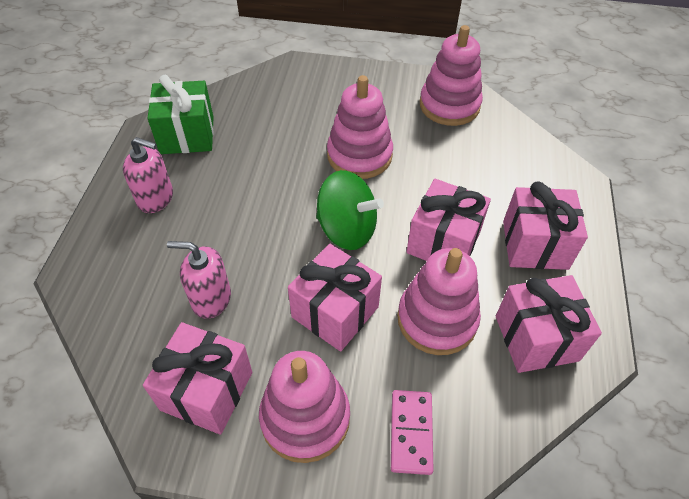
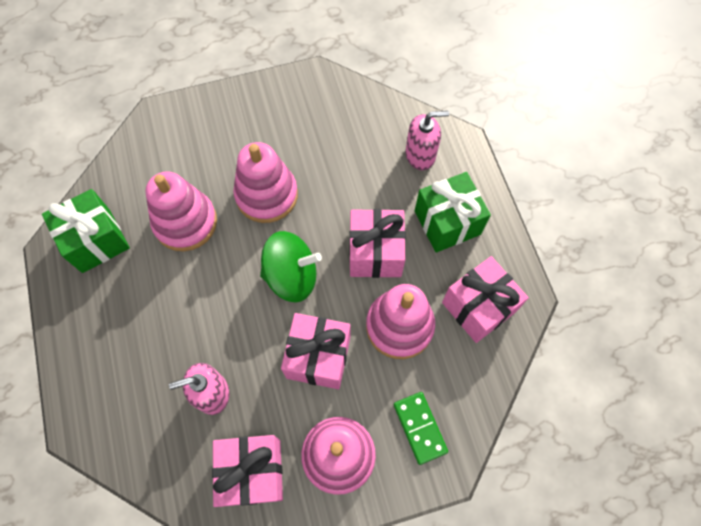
camera: 25 degrees left, 15 degrees up
pink soap dispenser [123,137,173,213] -> pink soap dispenser moved to [405,111,449,170]
pink domino [391,390,434,475] -> green domino [394,392,448,465]
pink stacking toy [420,25,483,126] -> pink stacking toy moved to [145,172,217,251]
pink gift [503,181,588,270] -> green gift [415,172,491,253]

